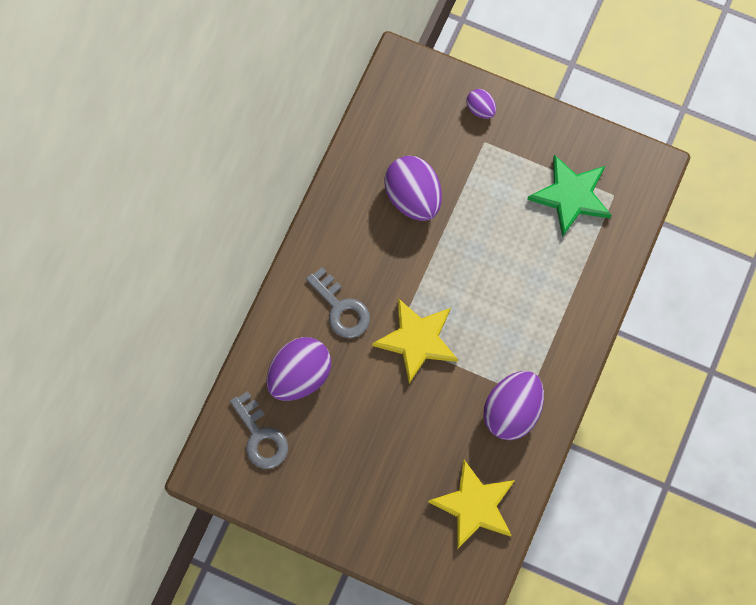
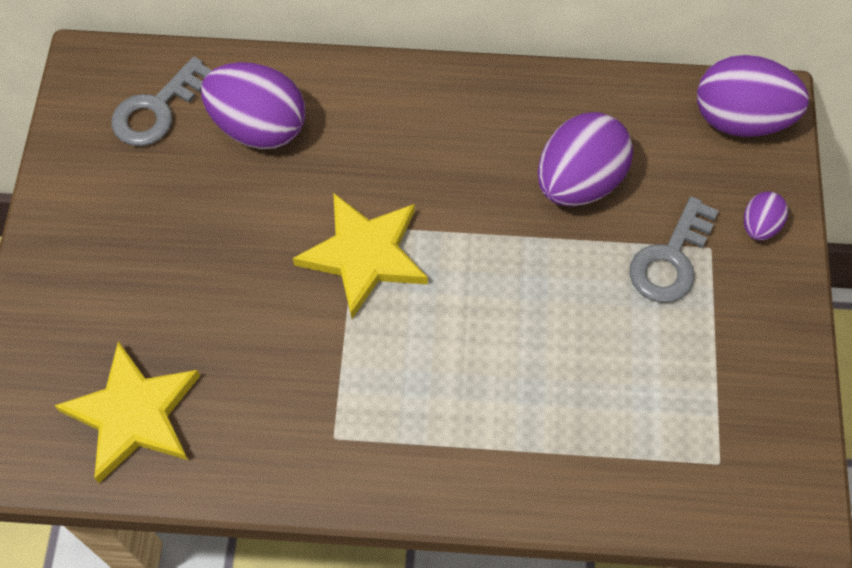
camera: 70 degrees right, 10 degrees down
grey key [306,267,370,338] -> grey key moved to [629,196,719,303]
purple egg [484,371,544,440] -> purple egg moved to [697,54,809,137]
green star [527,155,611,237] -> none

